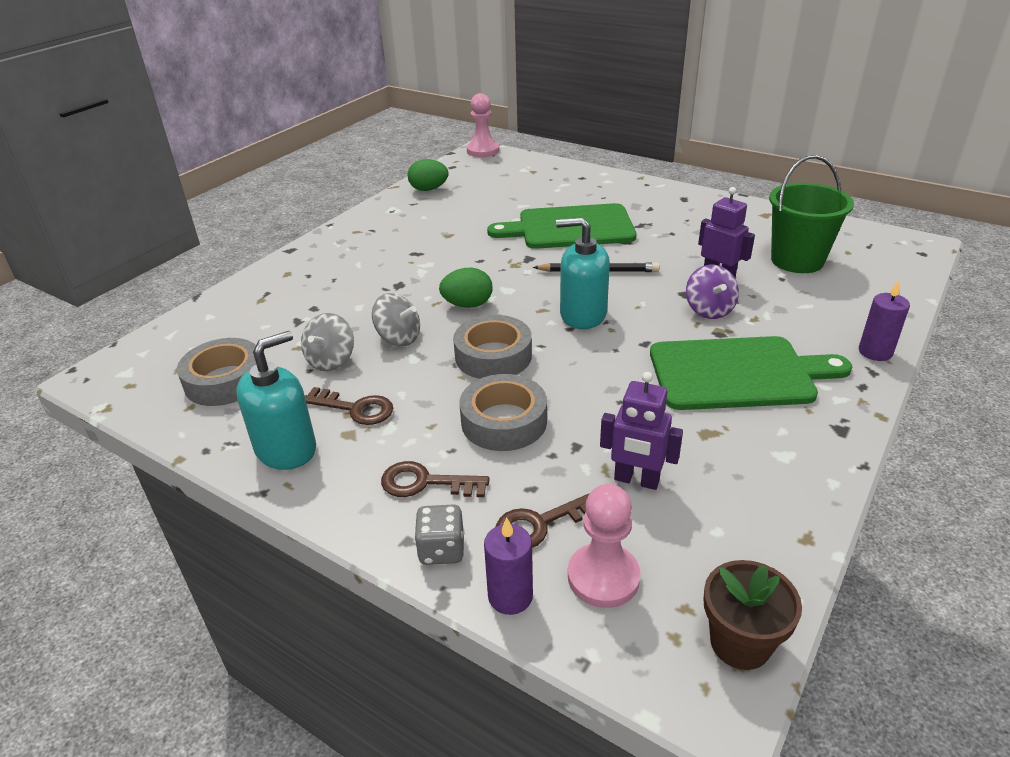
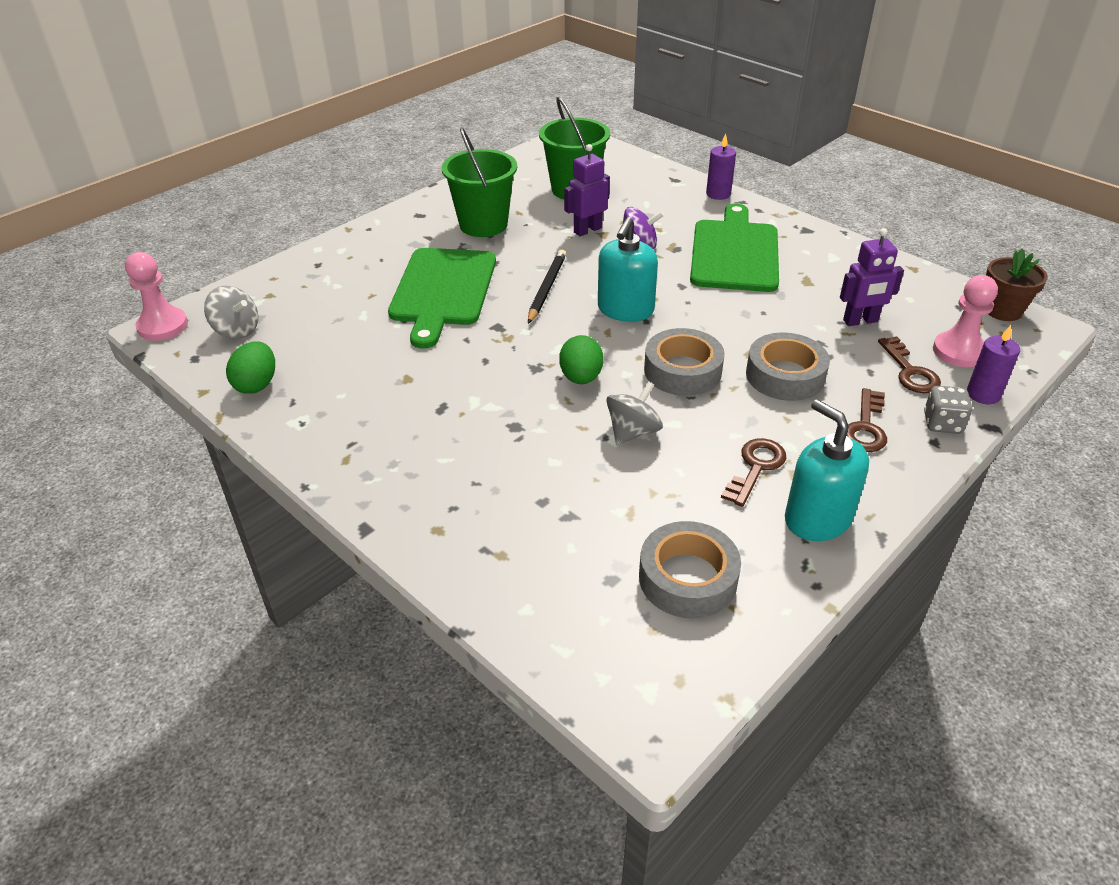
camera: 80 degrees left, 5 degrees up
grey spinning top [301,313,354,371] -> grey spinning top moved to [204,286,258,339]
purple robot [600,372,683,490] -> purple robot turned 45 degrees clockwise [840,228,904,326]
none -> green bucket [442,128,517,237]

